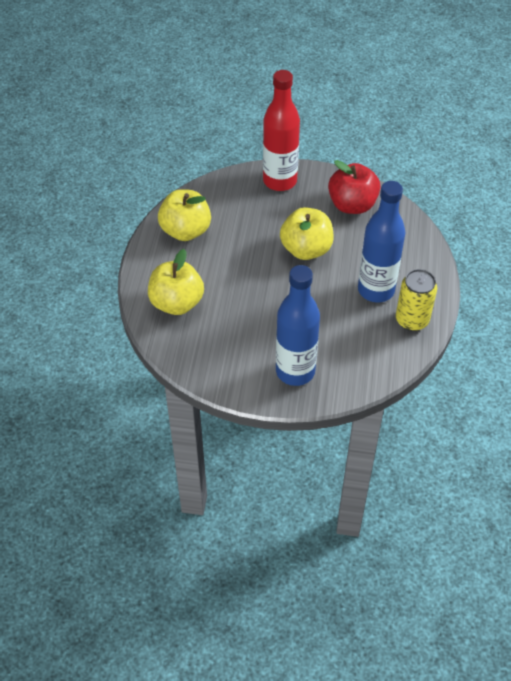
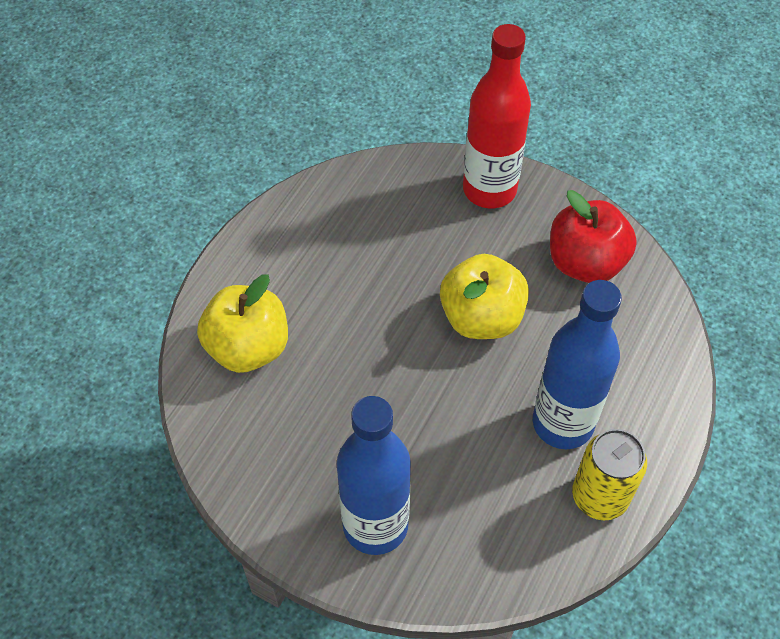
camera: 20 degrees right, 5 degrees up
yellow apple [158,190,211,241] -> none

